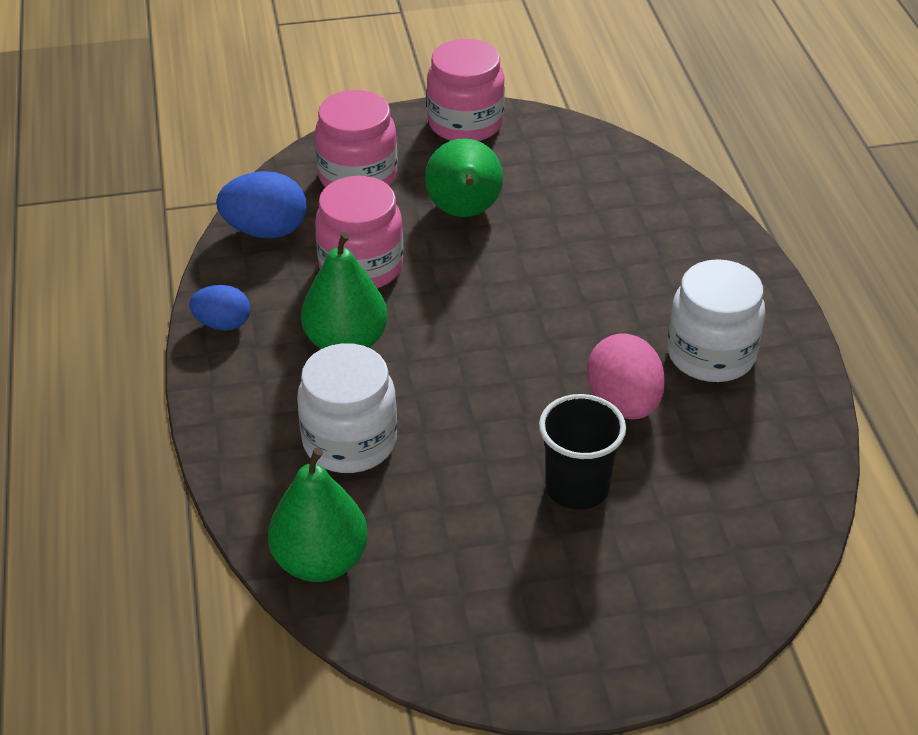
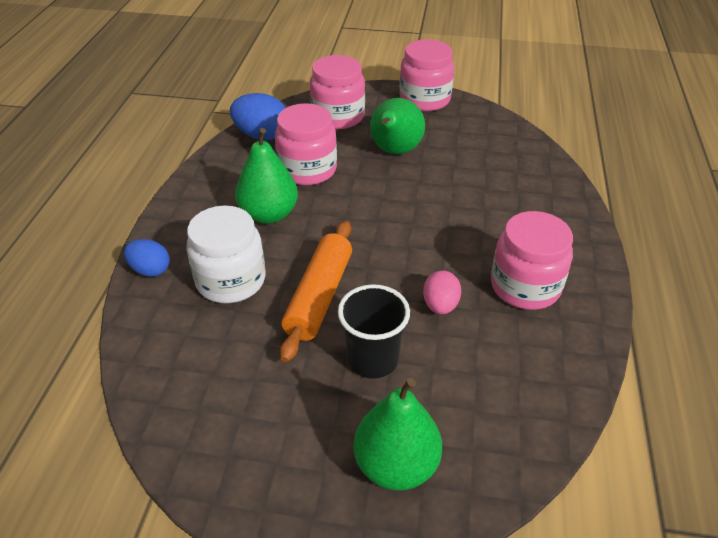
camera: 20 degrees right, 0 degrees up
blue egg [189,285,250,331] -> blue egg moved to [124,239,170,277]
green pear [268,448,368,582] -> green pear moved to [354,378,442,491]
pink egg [587,333,665,420] -> pink egg [423,271,461,314], size x0.64
white jar [667,259,766,382] -> pink jar [491,211,573,310]
none -> orange rolling pin [280,221,352,362]

